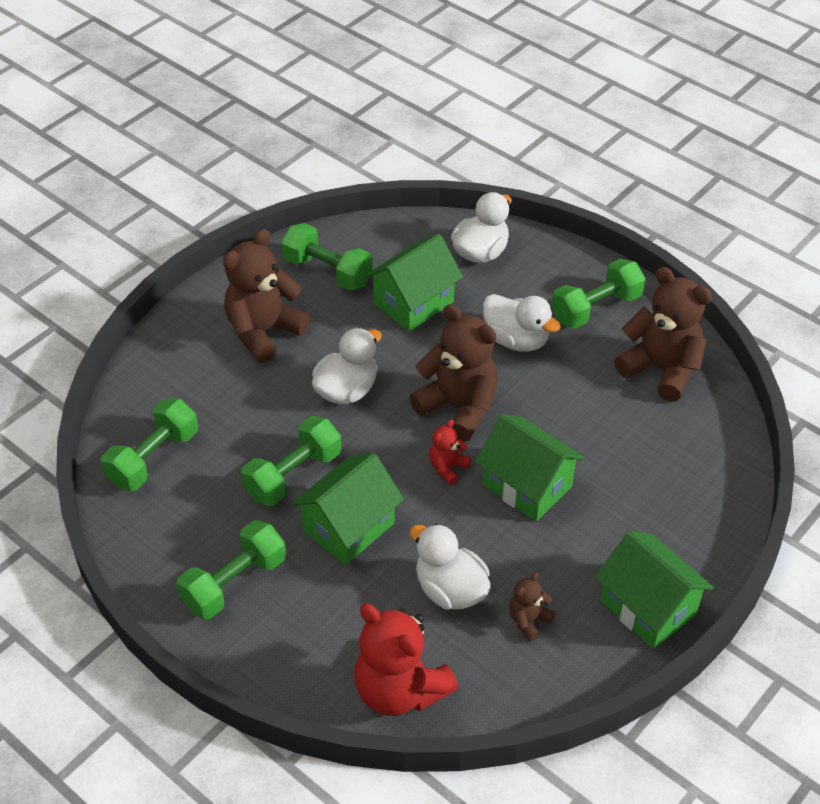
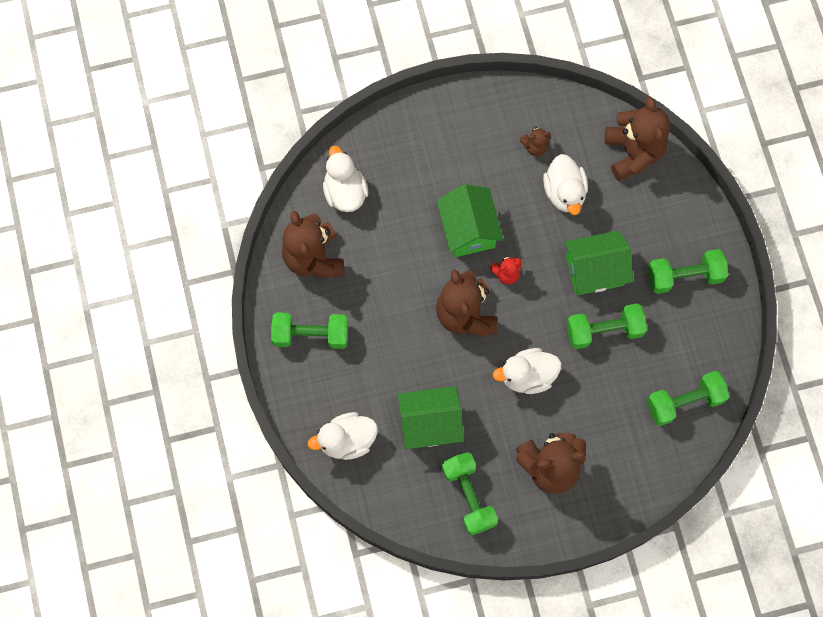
camera: 145 degrees left, 25 degrees up
red teddy bear [354,604,459,716] -> brown teddy bear [605,96,670,181]
white duck [483,294,561,352] -> white duck moved to [323,146,368,212]
green house [595,531,714,649] -> none

